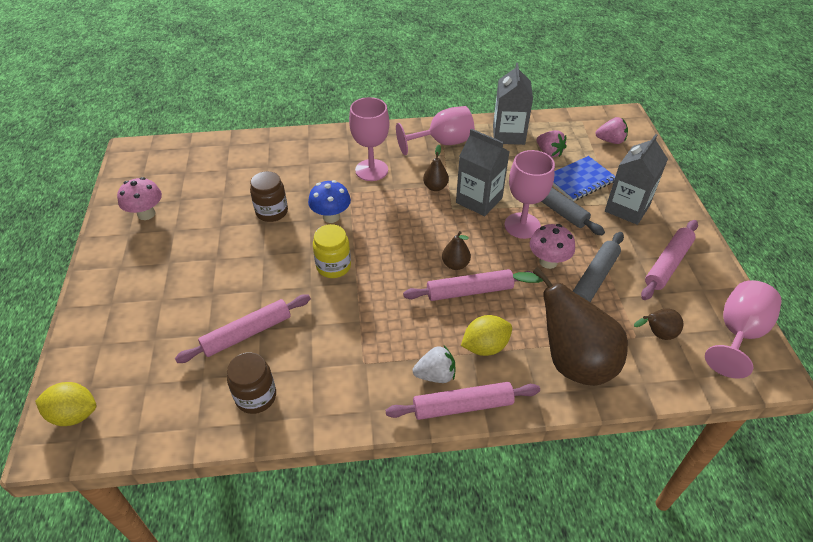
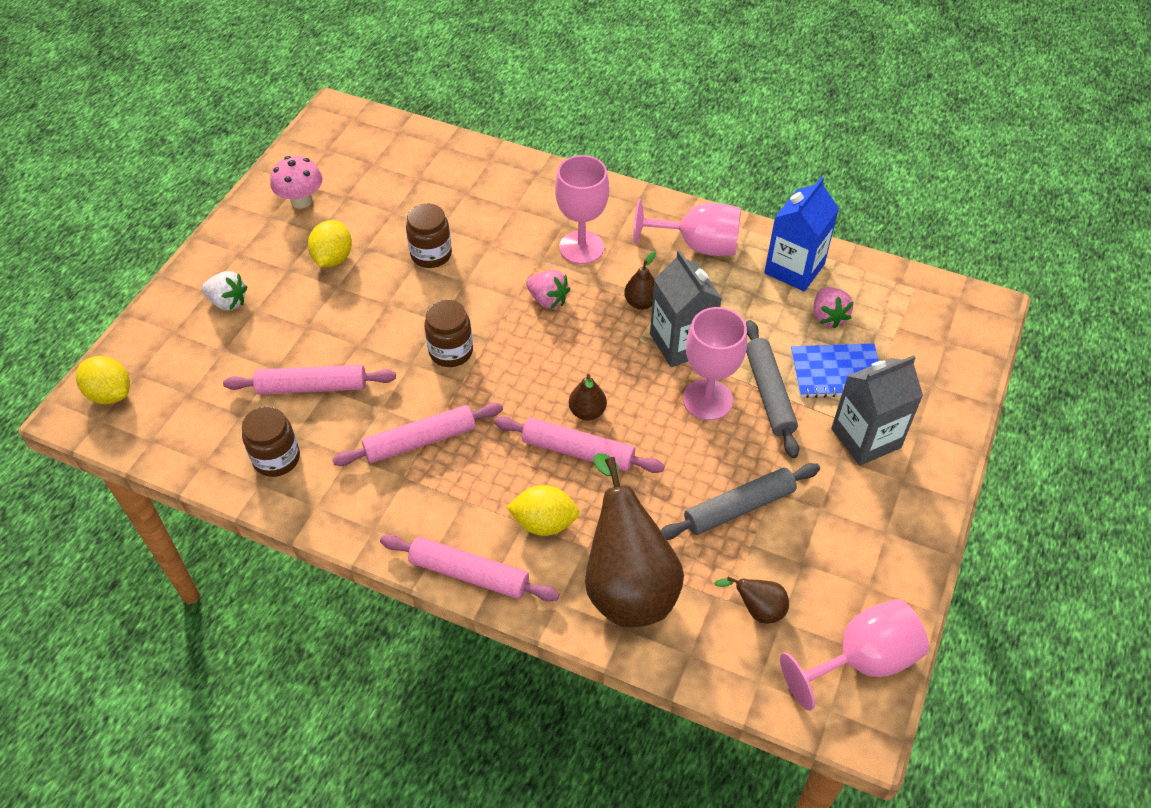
camera: 30 degrees right, 5 degrees up
blue mushroom [308,180,351,223] -> none
yellow jar [313,224,351,278] -> brown jar [424,300,473,367]
white strawberry [412,346,455,383] -> white strawberry moved to [202,271,247,310]
grey carton [493,63,533,145] -> blue carton [764,177,839,292]
pink mushroom [530,224,575,269] -> none
pink strawberry [595,117,628,144] -> pink strawberry moved to [526,270,570,309]
pink rolling pin [641,220,698,300] -> pink rolling pin moved to [332,403,503,466]
none -> yellow lemon [308,220,352,267]

